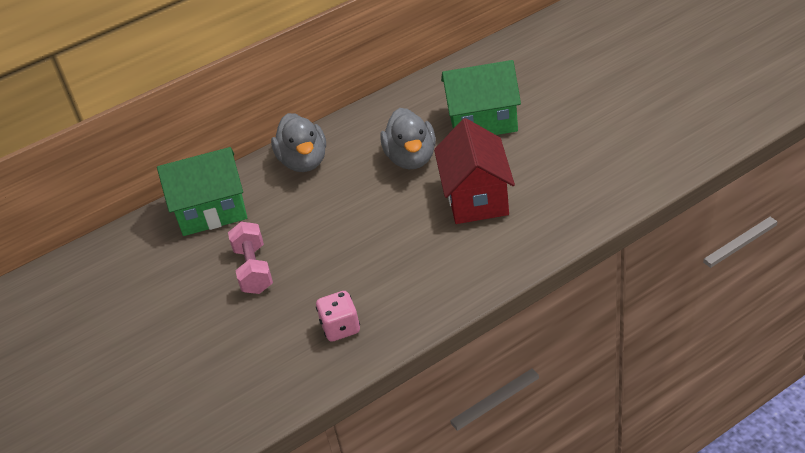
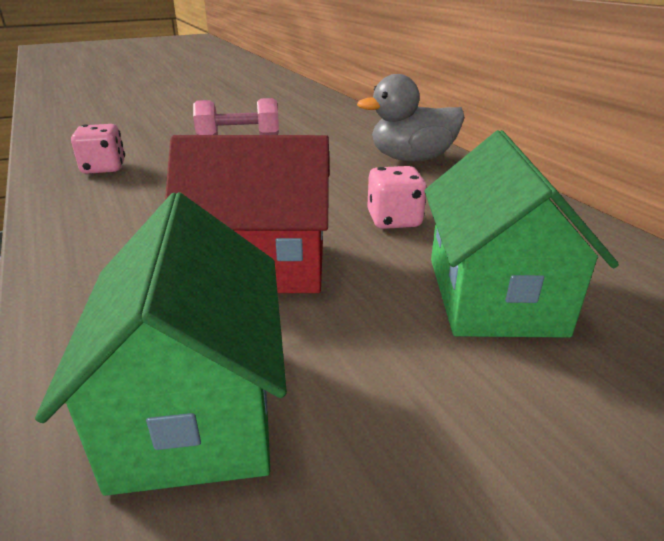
camera: 90 degrees right, 10 degrees down
green house [157,147,247,236] -> green house moved to [35,192,287,496]
grey duck [380,108,436,169] -> pink dice [367,166,427,229]

